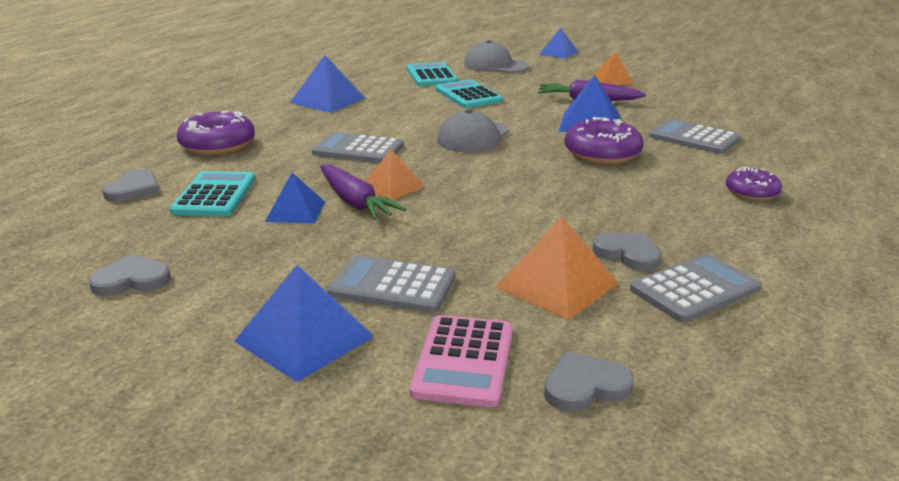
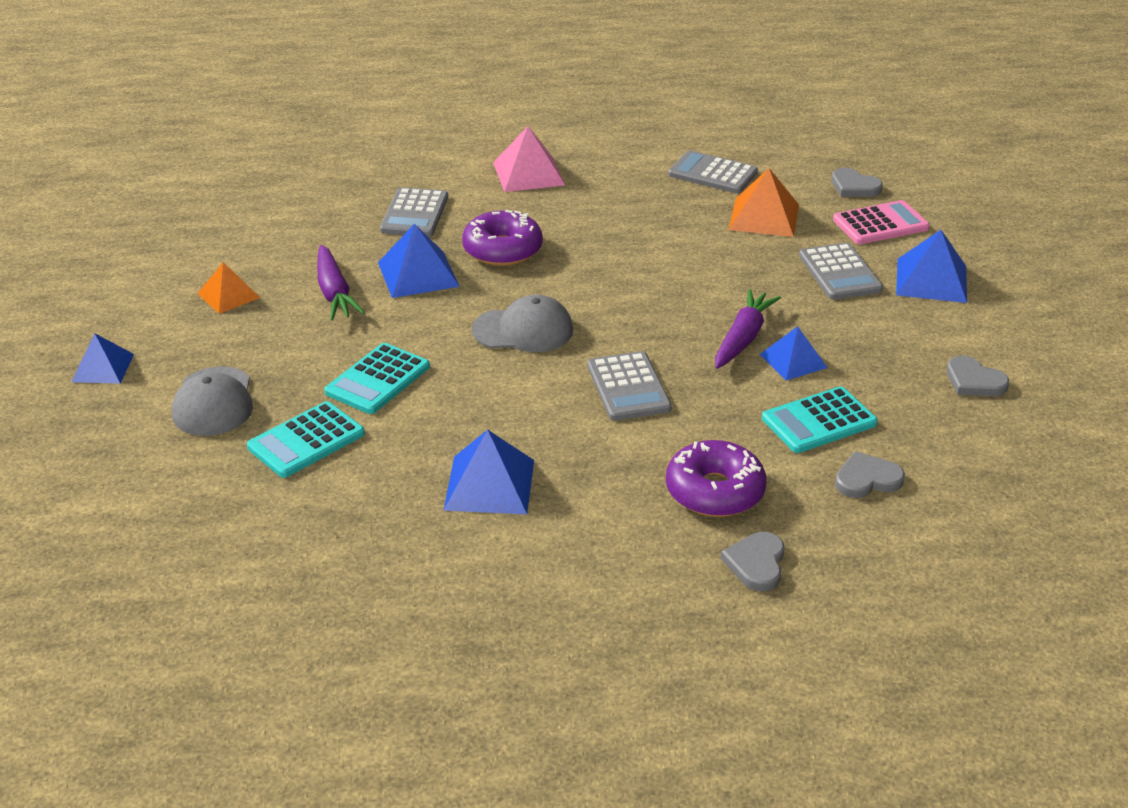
camera: 120 degrees left, 10 degrees up
orange pyramid [365,150,425,200] -> none
grey heart [593,232,661,271] -> grey heart moved to [721,532,785,591]
purple donut [726,167,782,201] -> pink pyramid [493,126,565,192]

